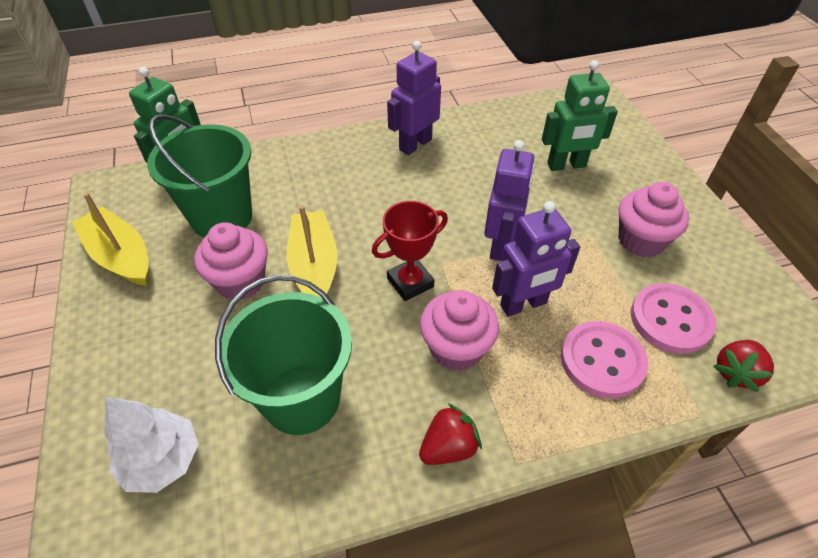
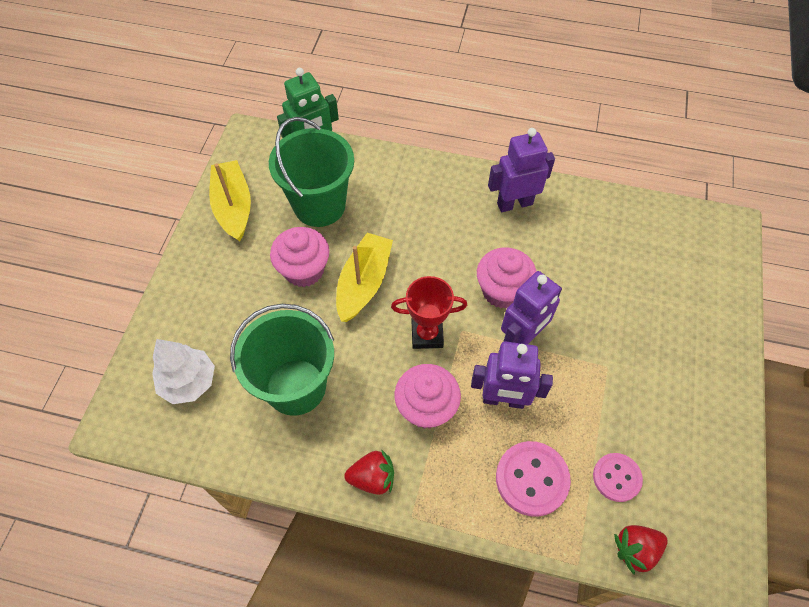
camera: 30 degrees right, 10 degrees up
green robot [542,60,618,171] -> none
pink cupcake [619,182,689,258] -> pink cupcake moved to [477,247,537,308]
pink button [631,283,716,354] -> pink button [593,453,643,502], size x0.65

